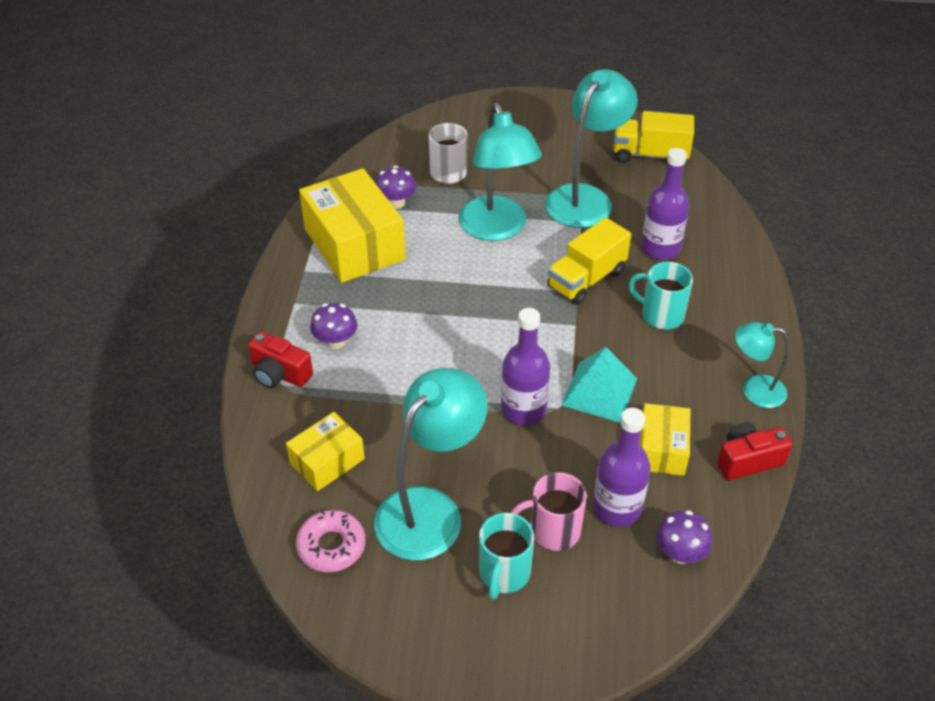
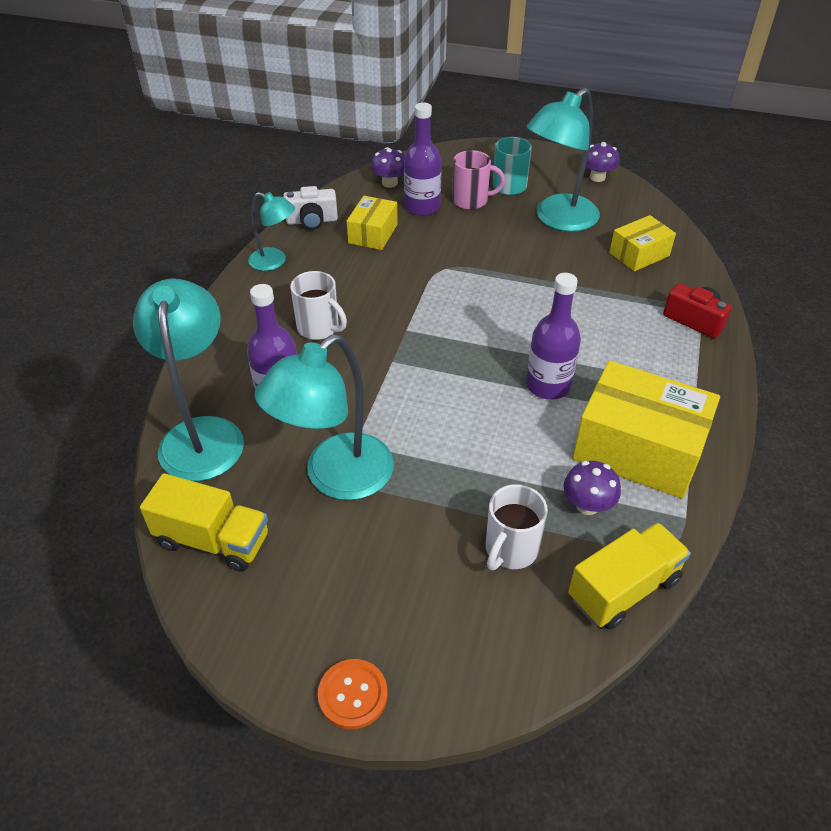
camera: 170 degrees left, 0 degrees up
pink donut [296,510,365,573] -> none
yellow box [299,168,406,283] -> yellow box turned 45 degrees counterclockwise [572,360,720,499]
purple mushroom [310,303,357,349] -> purple mushroom moved to [586,142,620,182]
turquoise lamp [458,103,542,241] -> turquoise lamp moved to [133,279,244,481]
purple bottle [501,308,550,425] -> purple bottle moved to [526,273,581,400]
yellow truck [547,217,631,305] -> yellow truck moved to [568,522,691,630]
turquoise pyramid [561,347,637,422] -> none
turquoise mug [629,262,693,330] -> white mug [290,271,347,340]
red camera [717,422,792,480] -> white camera [283,186,338,230]
none -> orange button [318,659,388,730]

